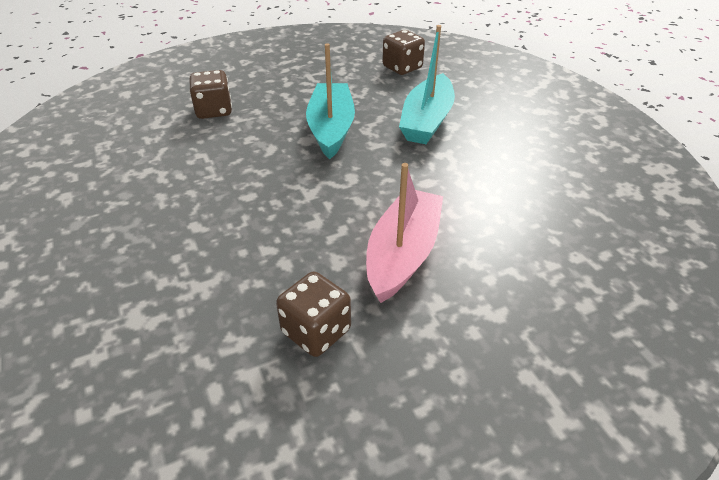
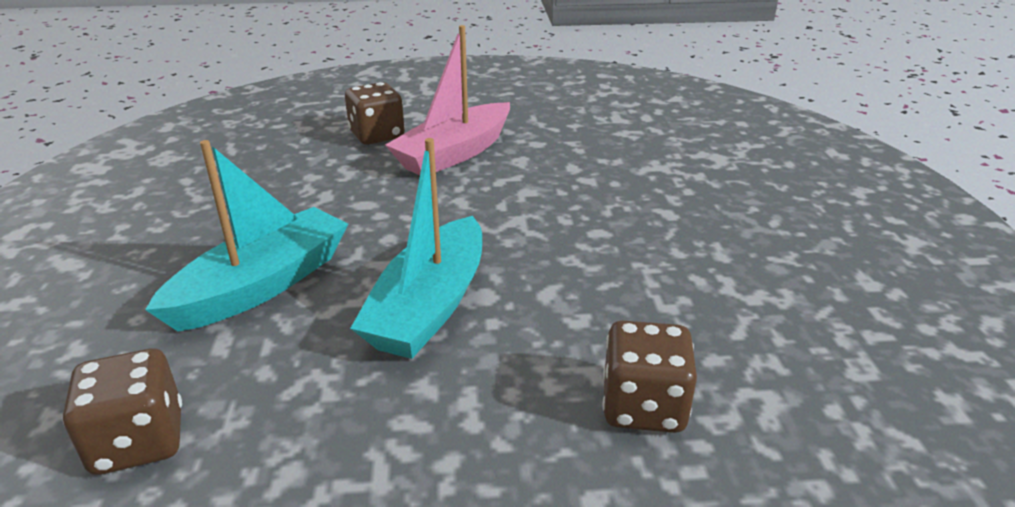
camera: 160 degrees left, 10 degrees down
brown dice [276,272,351,357] -> brown dice moved to [345,82,405,145]

